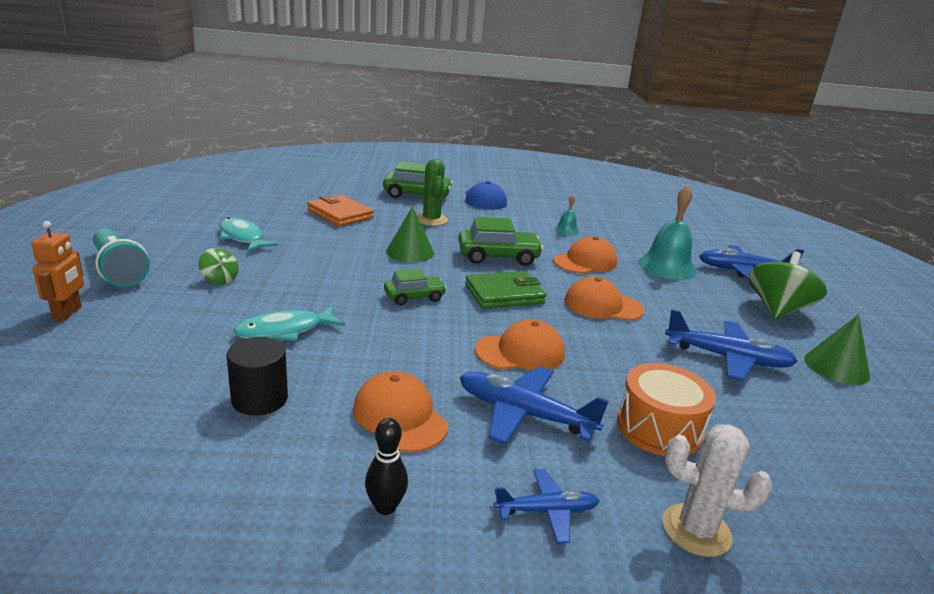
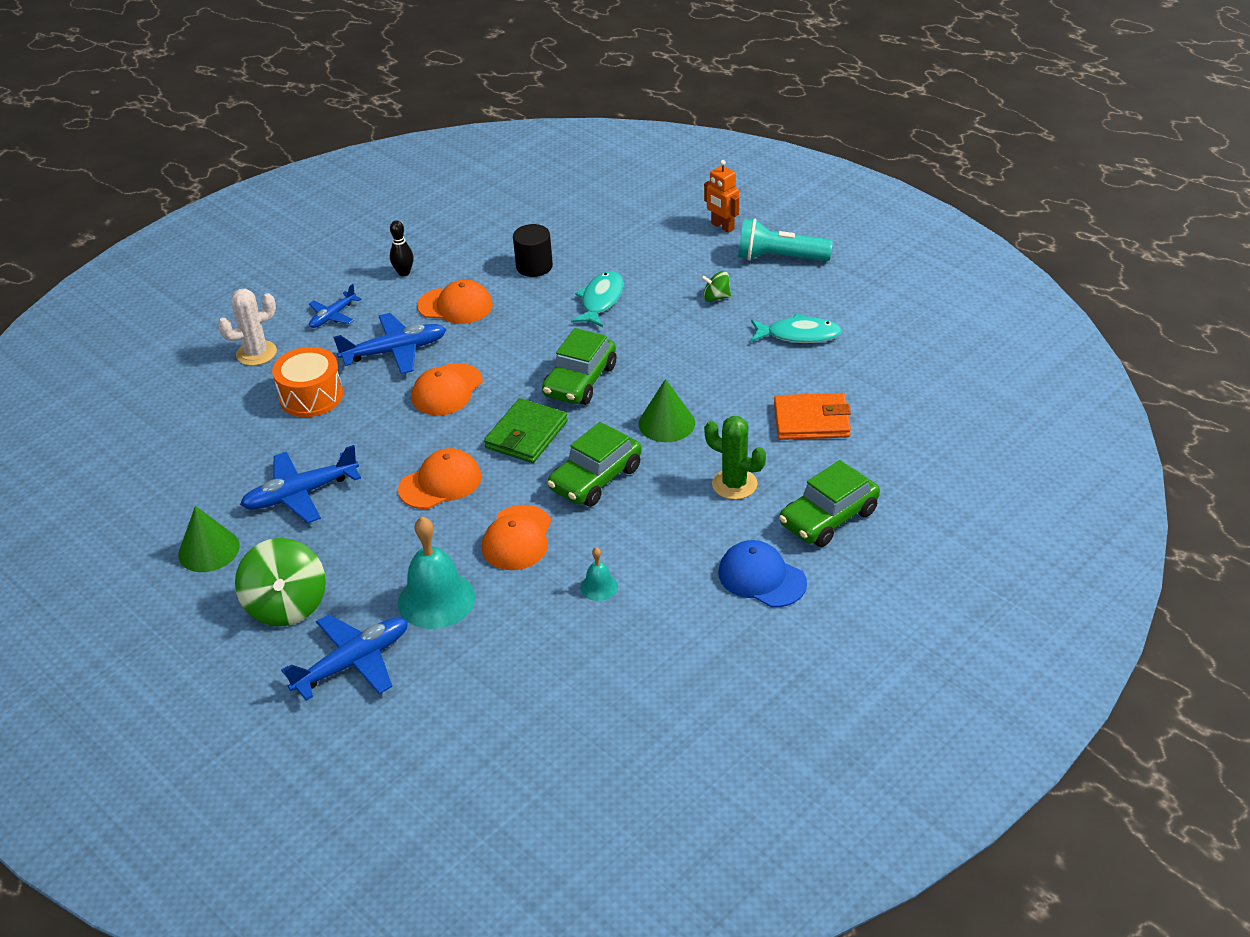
camera: 140 degrees right, 15 degrees up
green car [384,269,447,305] -> green car [542,328,616,405], size x1.59

